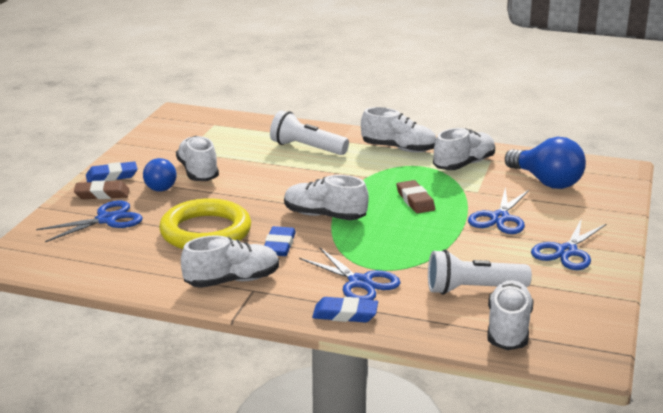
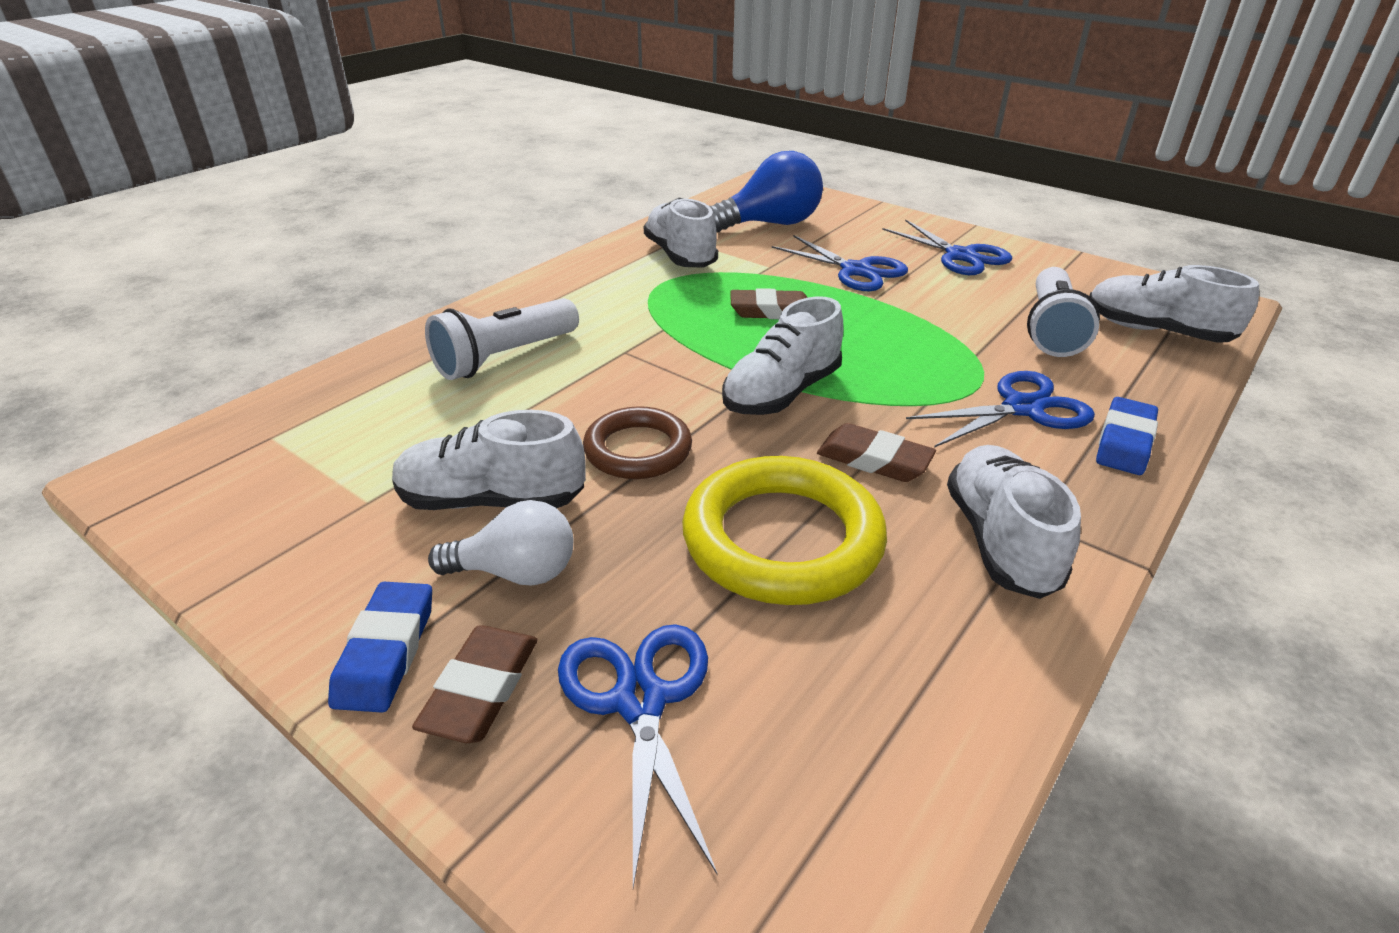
camera: 70 degrees left, 10 degrees up
blue light bulb [143,158,177,192] -> white light bulb [428,500,574,585]
blue eraser [264,226,296,256] -> brown eraser [817,423,936,482]
white shoe [361,107,437,153] -> none
none -> brown ring [583,406,692,479]

